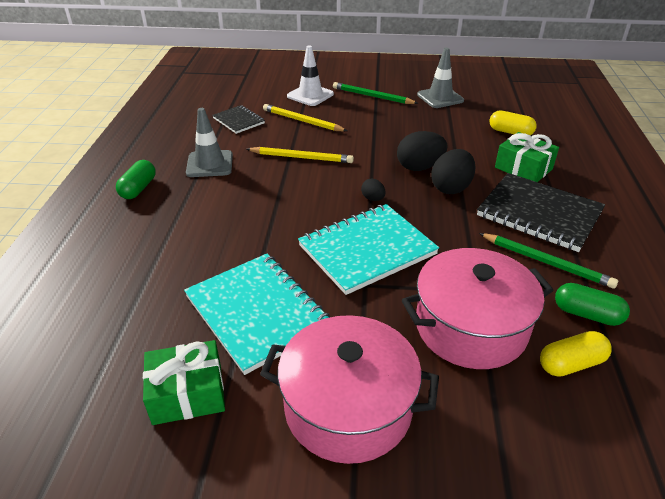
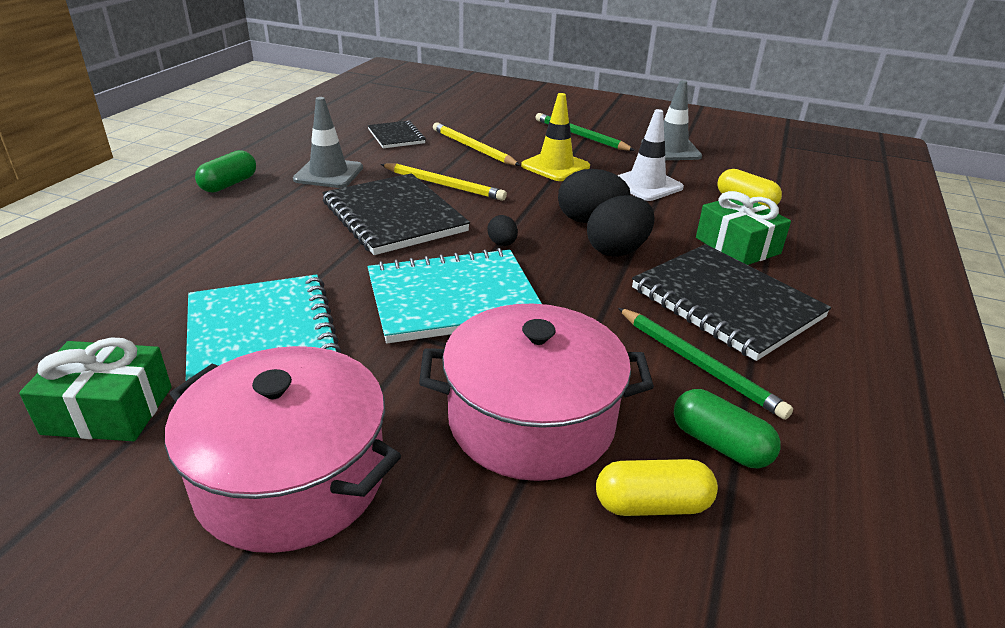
camera: 15 degrees right, 5 degrees down
white traffic cone [287,45,334,106] -> white traffic cone moved to [617,109,684,201]
none -> black notebook [322,173,470,255]
none -> yellow traffic cone [521,93,590,181]

